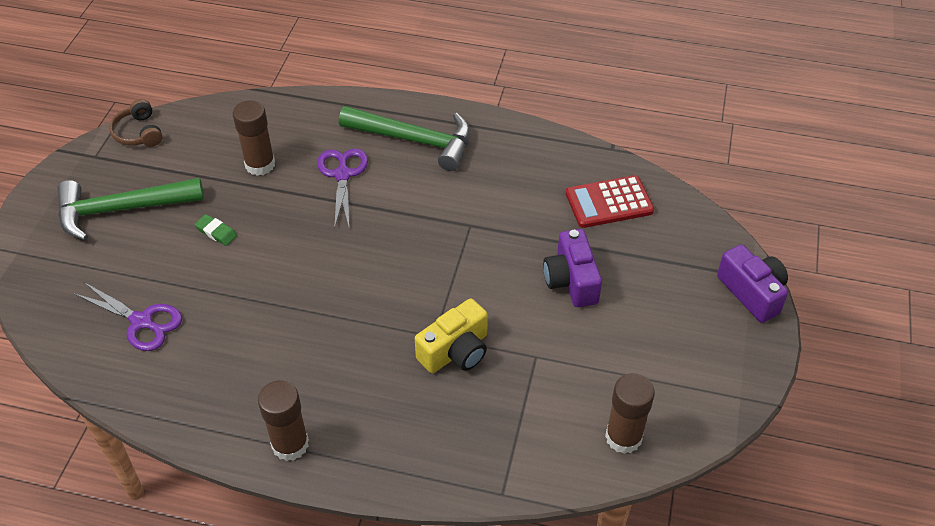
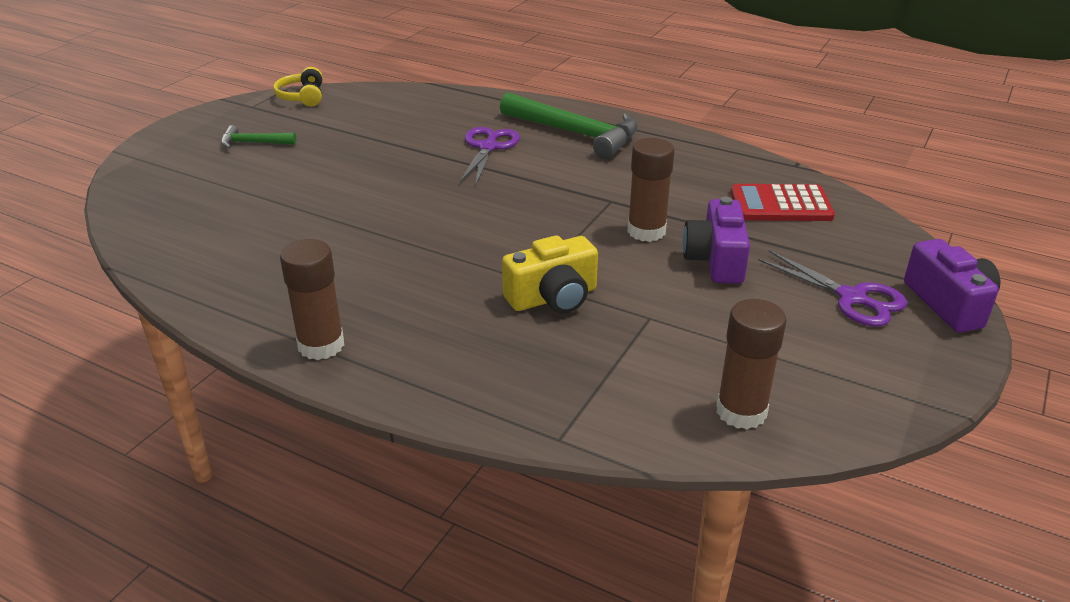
camera: 15 degrees right, 15 degrees down
green hammer [57,178,204,240] -> green hammer [221,125,296,149], size x0.49
purple scissors [73,282,182,351] -> purple scissors moved to [758,250,907,326]
brown headphones [109,99,163,147] -> yellow headphones [273,67,322,106]
green eraser [195,214,237,246] -> none
brown glue stick [233,100,275,176] -> brown glue stick moved to [627,138,674,242]

